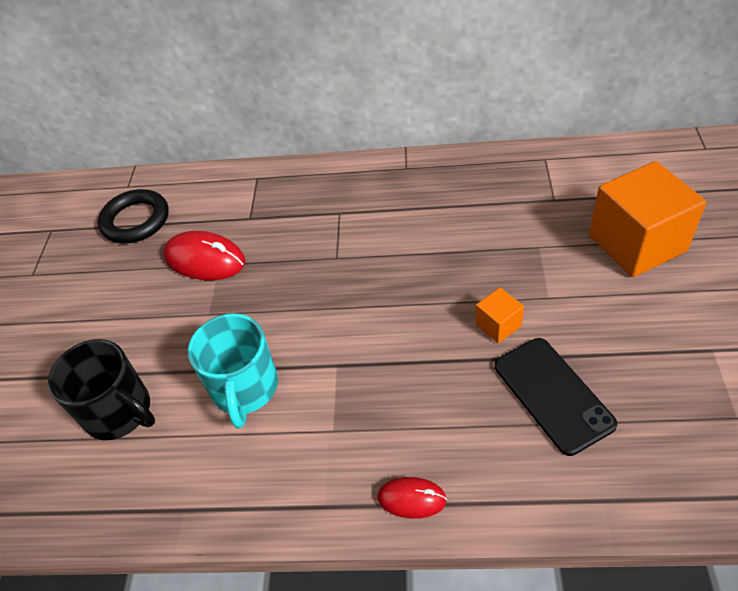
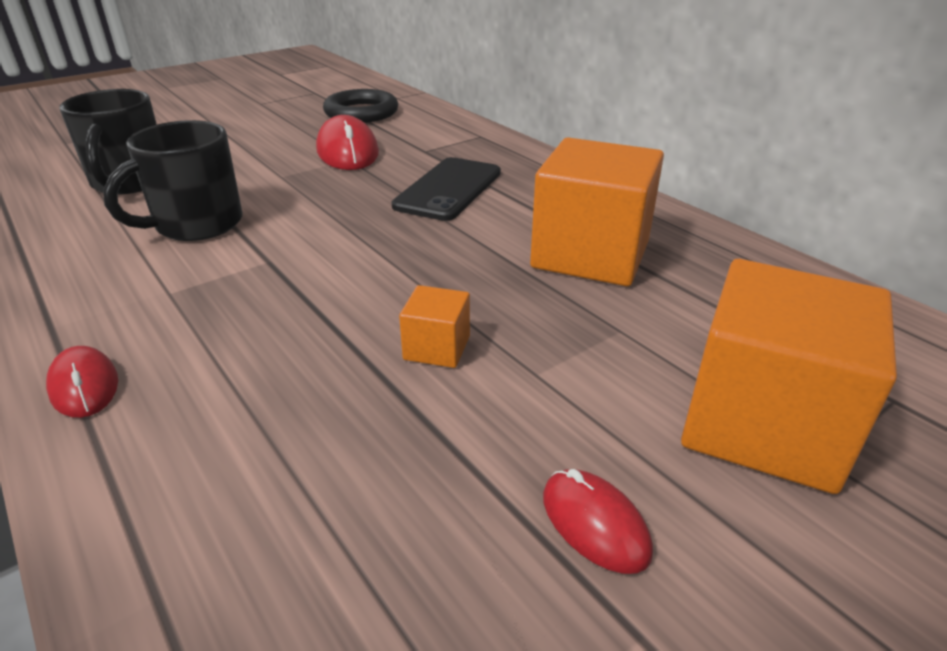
camera: 45 degrees right, 15 degrees down
turquoise mug [188,313,278,428] -> black mug [103,120,242,241]
black phone [495,338,618,456] -> black phone moved to [392,157,501,221]
none -> orange cube [530,138,664,286]
none -> red mouse [543,469,653,574]

